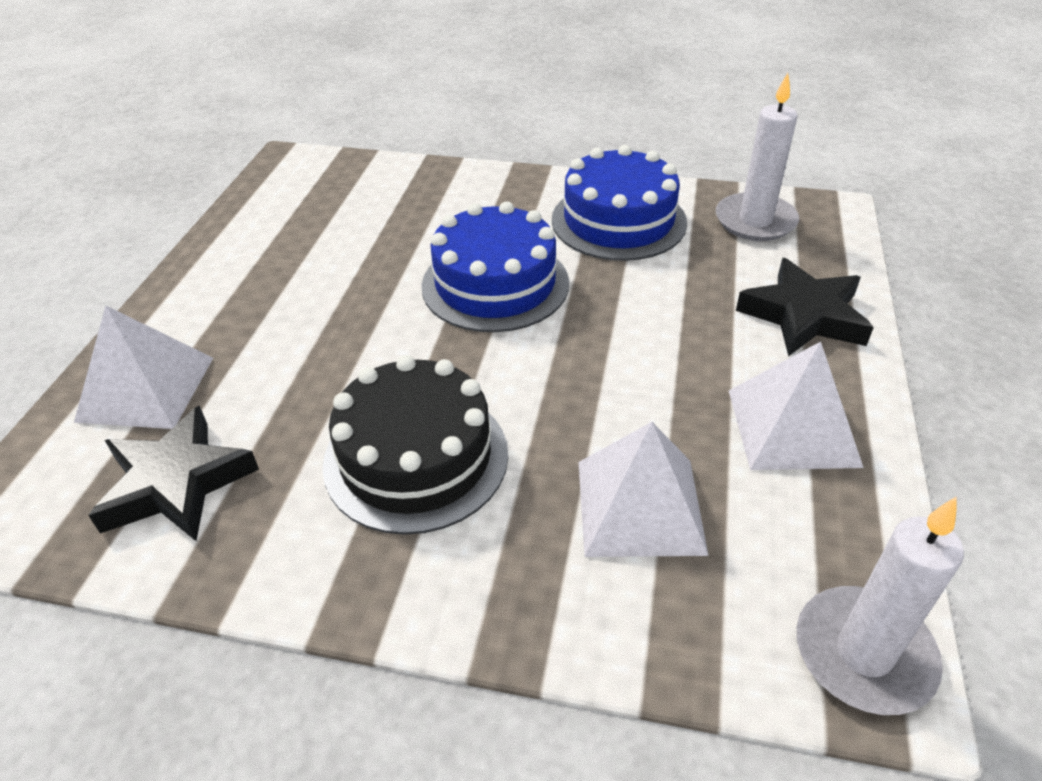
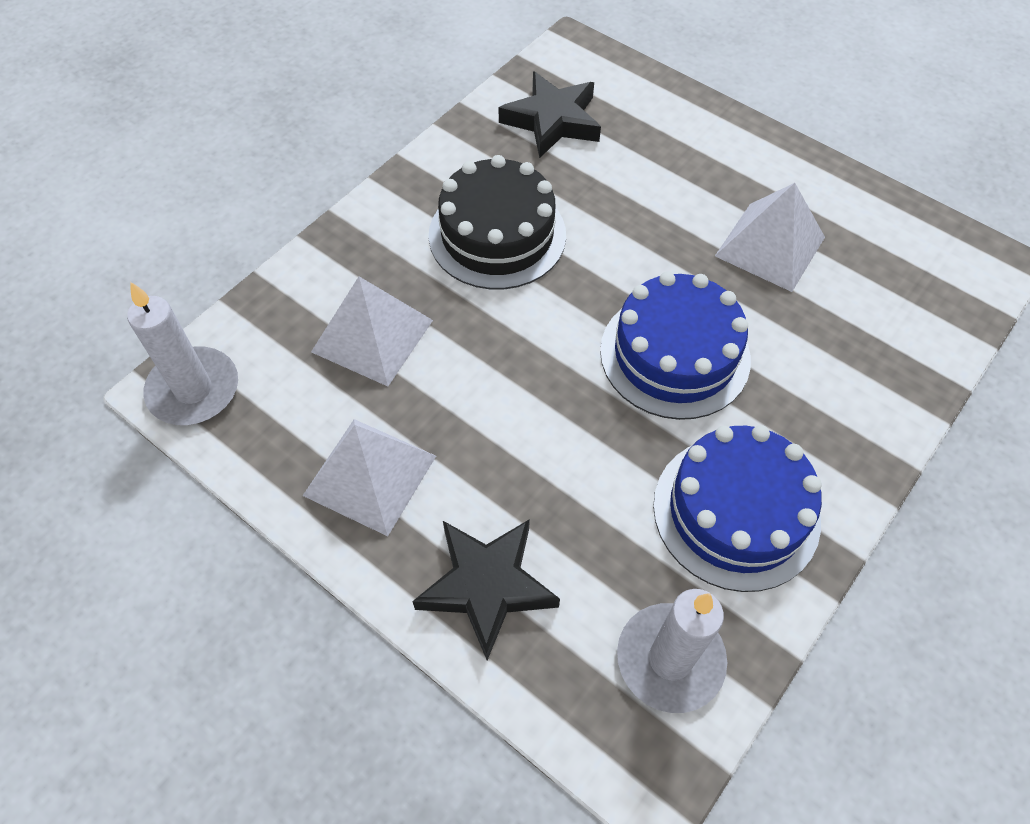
camera: 115 degrees right, 15 degrees up
white pyramid [74,306,213,429] -> white pyramid moved to [715,183,825,292]

